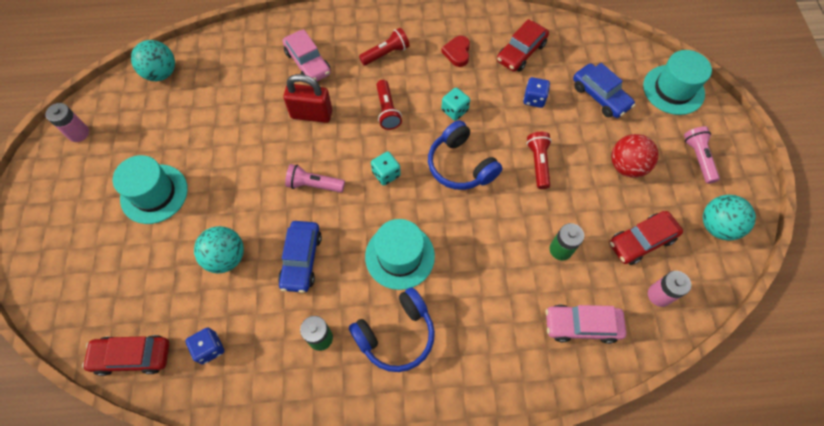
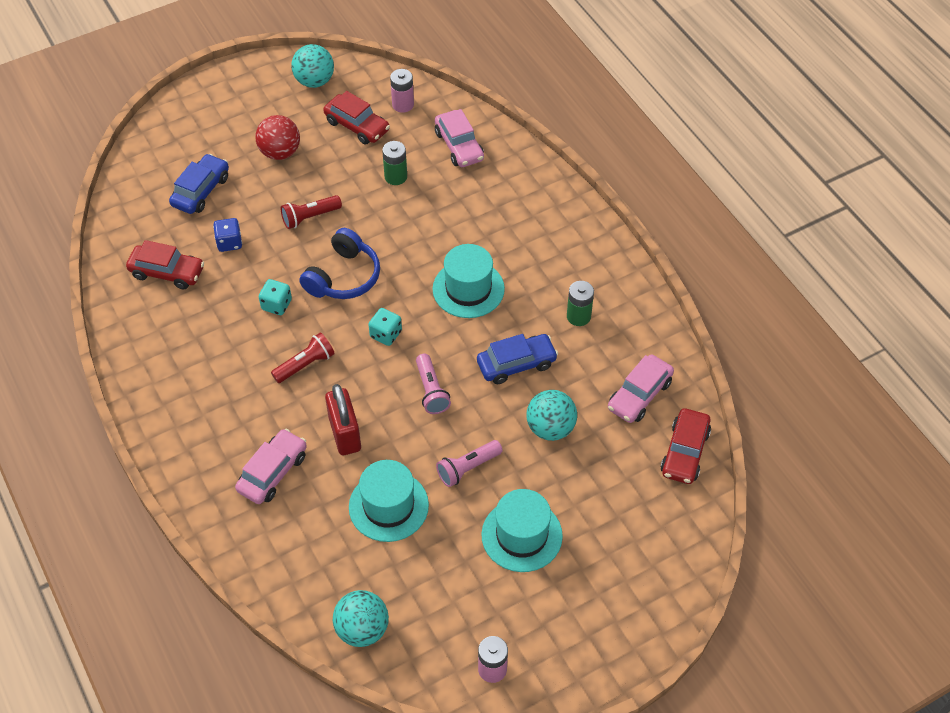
camera: 115 degrees left, 10 degrees down
red car [82,335,169,376] -> red car turned 45 degrees clockwise [661,408,711,484]
blue dice [186,328,224,365] -> pink car [608,355,674,423]
blue headphones [349,287,435,372] -> none
red flashlight [359,28,410,66] -> none
red heart [441,36,470,67] -> none
turquoise hat [643,50,712,115] -> turquoise hat moved to [349,460,429,542]
pink flashlight [684,126,720,184] -> pink flashlight moved to [436,440,502,487]

